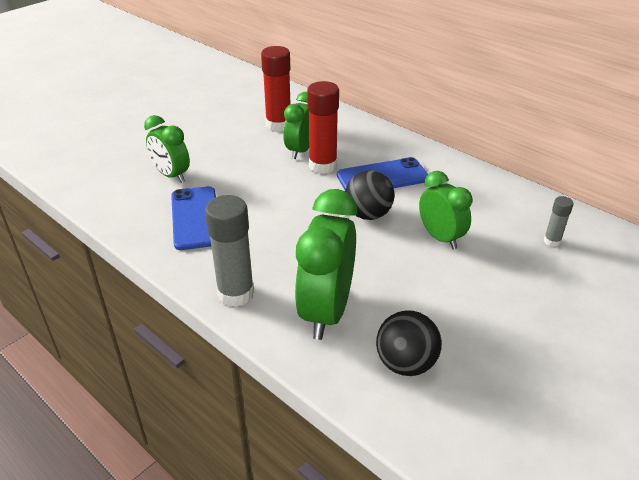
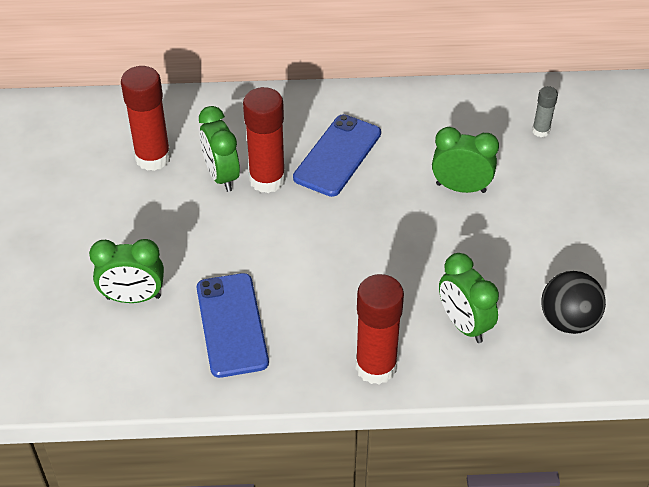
camera: 45 degrees left, 10 degrees up
blue phone [171,186,216,250] -> blue phone turned 45 degrees clockwise [197,273,269,378]
grey glue stick [205,195,255,307] -> red glue stick [356,274,404,384]
green clock [295,189,357,340] -> green clock [439,253,499,343], size x0.63
black ball [345,170,395,220] -> none

